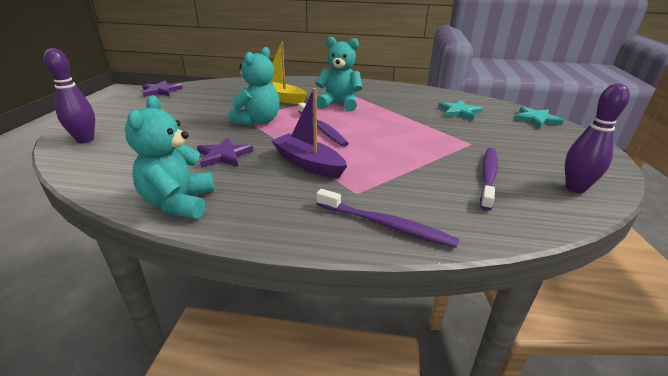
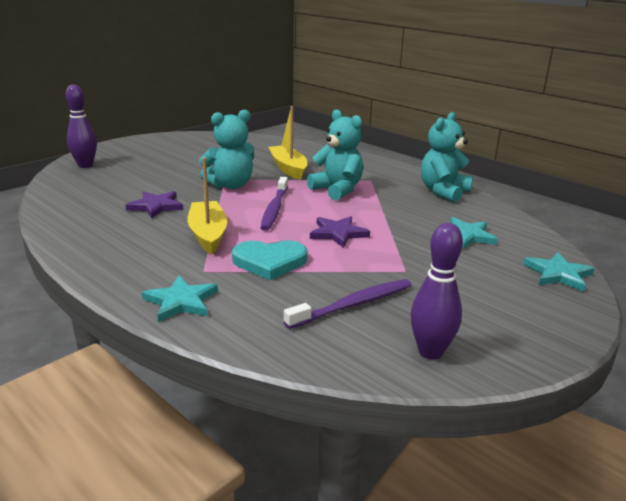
camera: 35 degrees right, 5 degrees down
turquoise teddy bear [125,96,214,219] -> turquoise teddy bear moved to [421,112,473,202]
purple star [142,81,183,97] -> purple star moved to [310,216,370,248]
purple boat [271,88,347,178] -> yellow boat [188,157,227,254]
purple toothbrush [316,189,459,248] -> turquoise star [142,276,218,322]
none -> turquoise heart [232,240,307,280]

